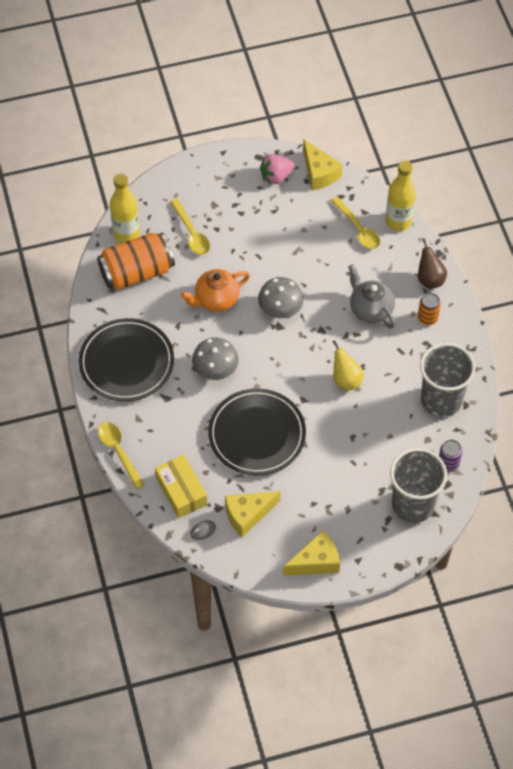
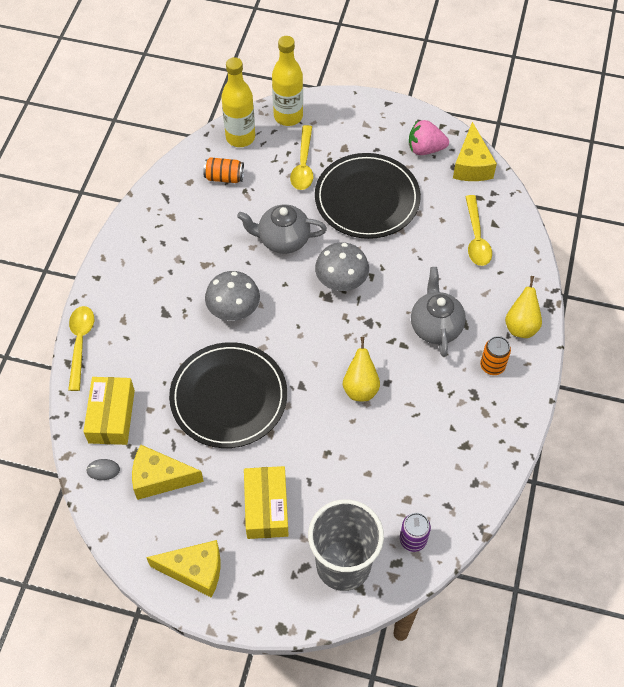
camera: 30 degrees right, 0 degrees up
black plate [78,318,174,401] -> black plate moved to [315,153,421,239]
orange can [97,233,175,290] -> orange can [203,157,244,183], size x0.49
orange teapot [181,269,250,312] -> grey teapot [237,204,327,254]
yellow bottle [386,160,416,231] -> yellow bottle moved to [272,36,303,126]
brown pear [418,238,447,289] -> yellow pear [505,276,542,338]
grey cup [420,343,476,417] -> none
none -> yellow box [244,466,289,539]

